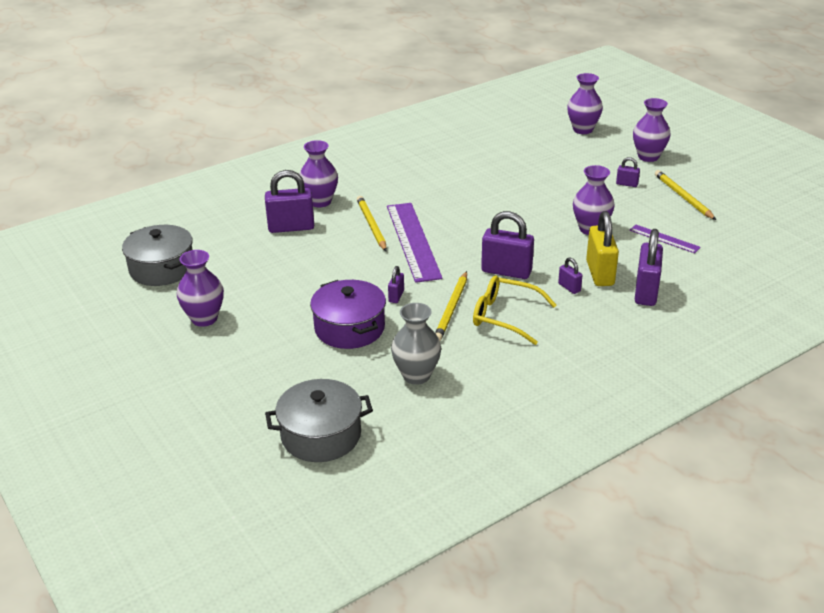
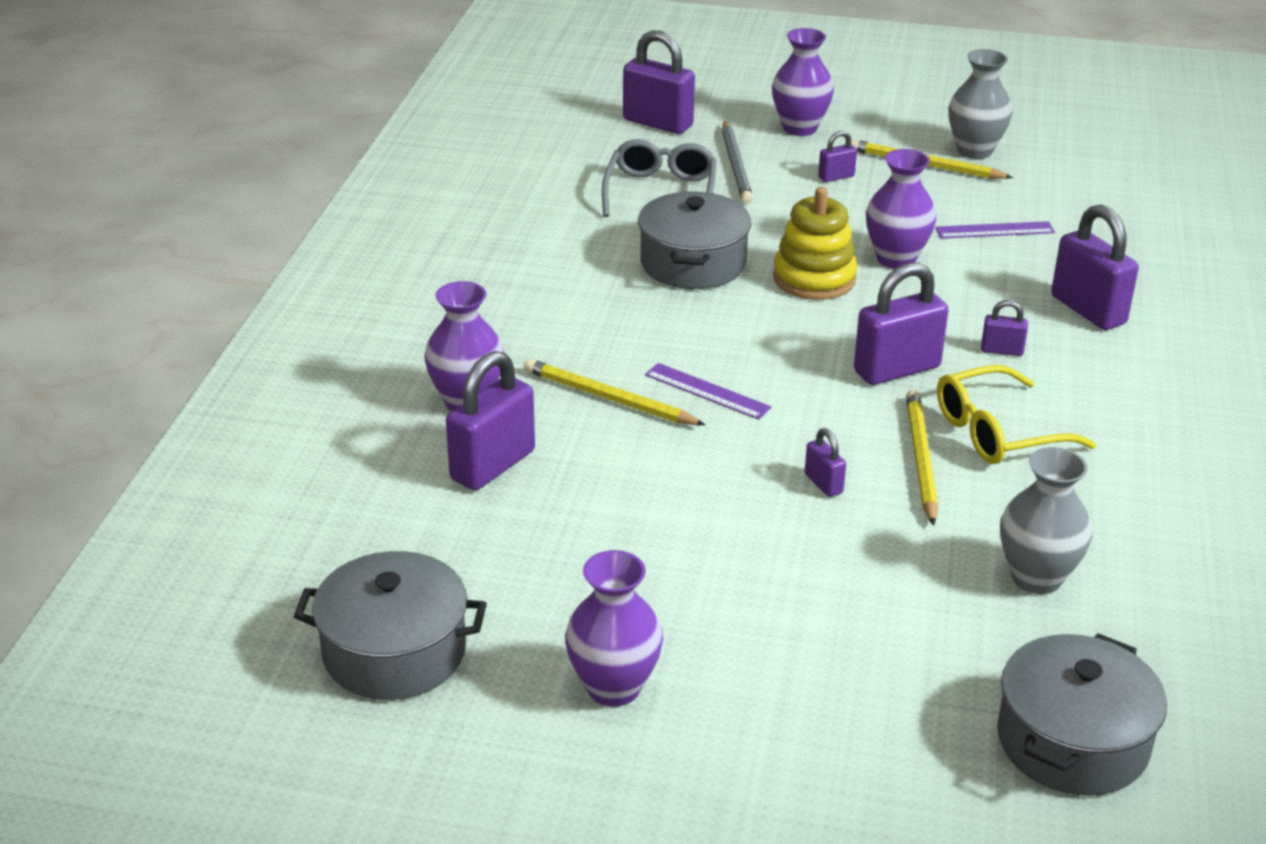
camera: 45 degrees left, 0 degrees up
purple pot [310,280,386,349] -> none
purple ruler [387,203,443,283] -> purple ruler [645,363,772,420], size x0.50
yellow pencil [435,271,467,341] -> yellow pencil turned 150 degrees counterclockwise [906,390,938,526]
purple vase [567,73,603,134] -> purple padlock [623,30,695,134]
yellow padlock [586,211,619,286] -> none
none -> grey glasses [602,139,717,217]
none -> grey pot [638,191,751,289]
none -> grey pencil [722,121,753,204]
none -> yellow stacking toy [773,187,857,300]
none -> grey vase [948,49,1012,159]

